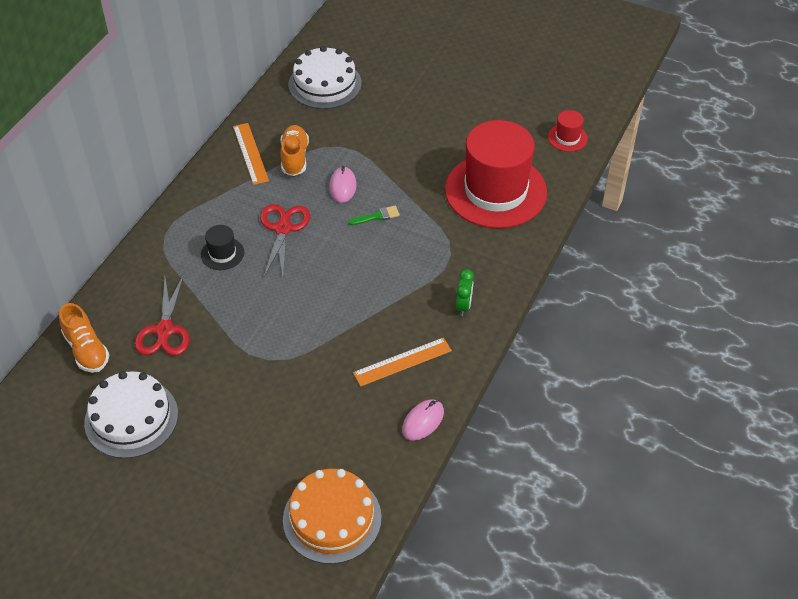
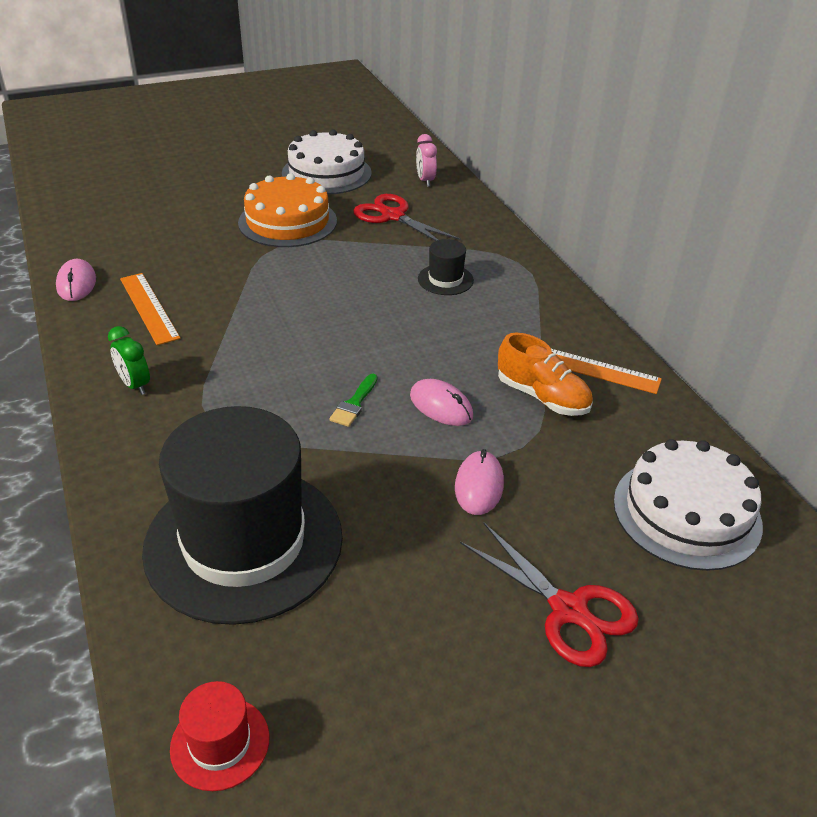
camera: 130 degrees right, 10 degrees down
orange shoe [59,303,109,373] -> pink clock [416,134,437,187]
red scissors [260,204,310,277] -> red scissors moved to [460,523,639,667]
orange cake [283,469,382,564] -> orange cake moved to [238,173,337,247]
orange ruler [353,337,452,387] -> orange ruler turned 45 degrees counterclockwise [120,273,181,345]
red hat [445,120,547,229] -> black hat [142,406,343,625]
none -> pink mouse [455,449,504,515]

